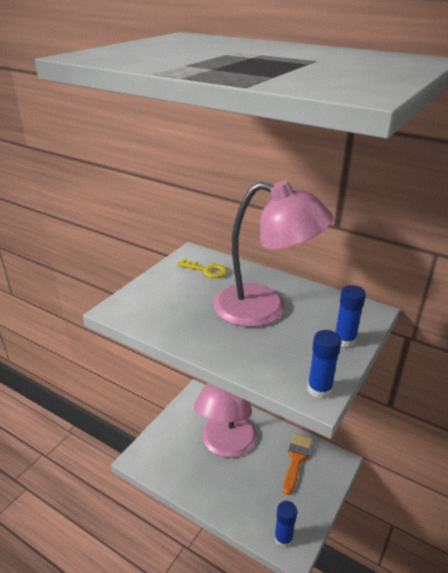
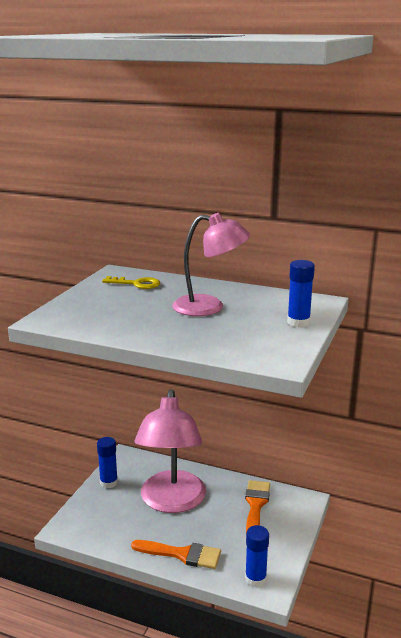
camera: 10 degrees left, 10 degrees down
pink lamp [213,180,333,327] -> pink lamp [172,213,250,316], size x0.66
blue glue stick [308,330,341,399] -> blue glue stick moved to [97,437,118,488]
none -> orange brush [131,540,221,569]

